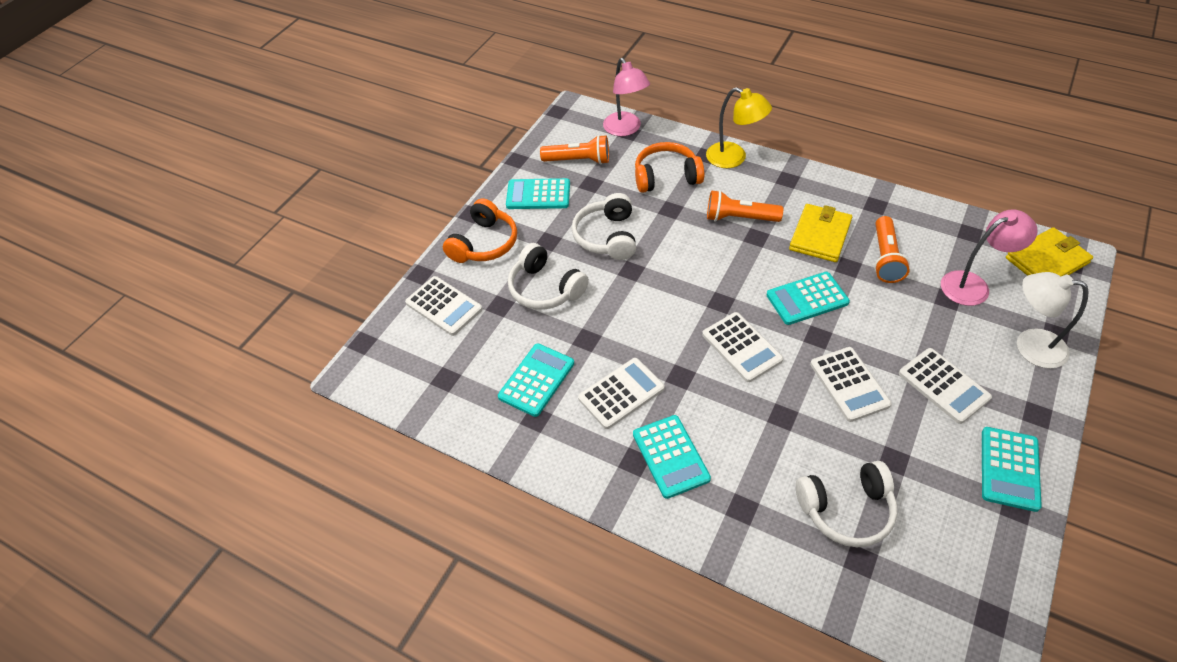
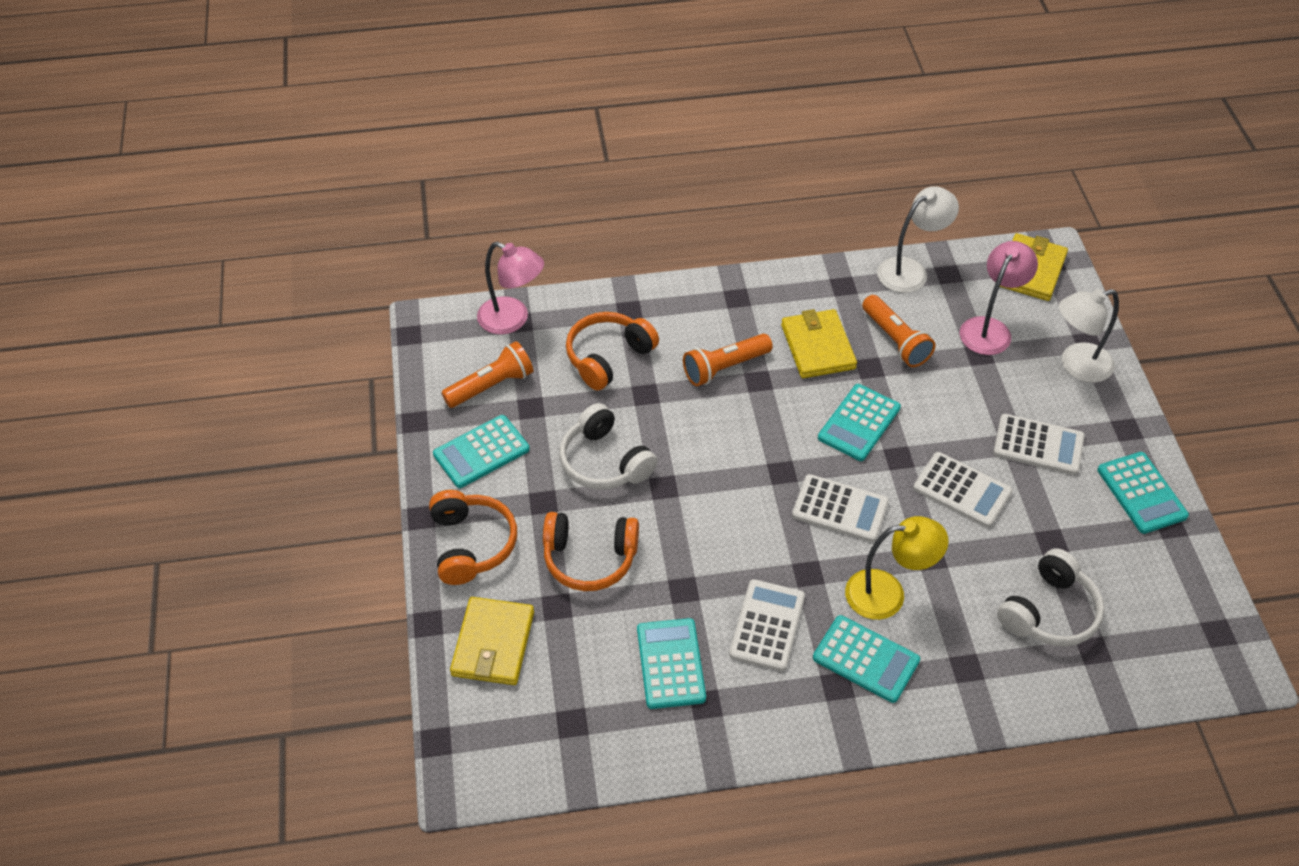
camera: 40 degrees left, 0 degrees up
white calculator [405,276,482,336] -> yellow wallet [450,597,534,685]
white headphones [508,243,589,310] -> orange headphones [543,512,639,591]
yellow lamp [706,87,772,168] -> yellow lamp moved to [845,516,949,620]
none -> white lamp [877,186,959,293]

